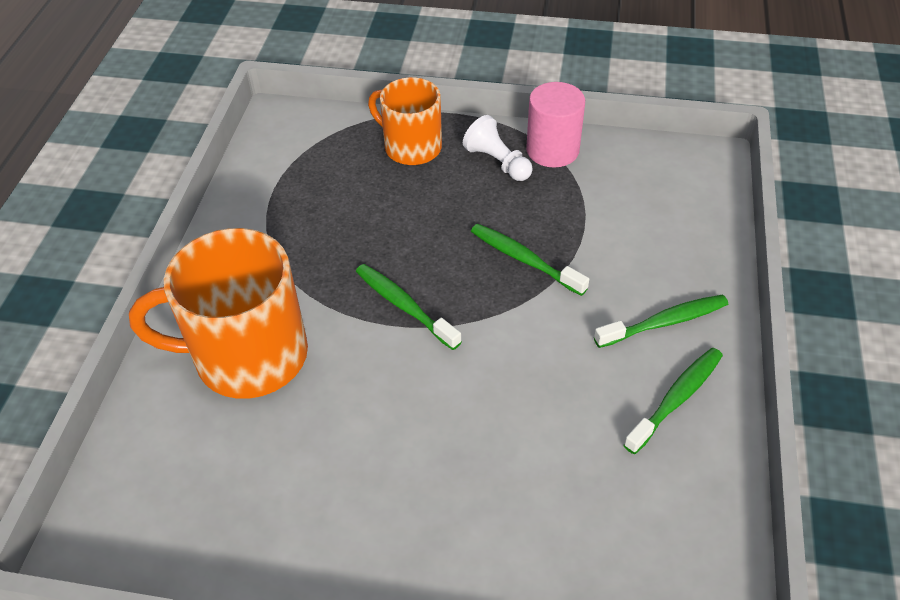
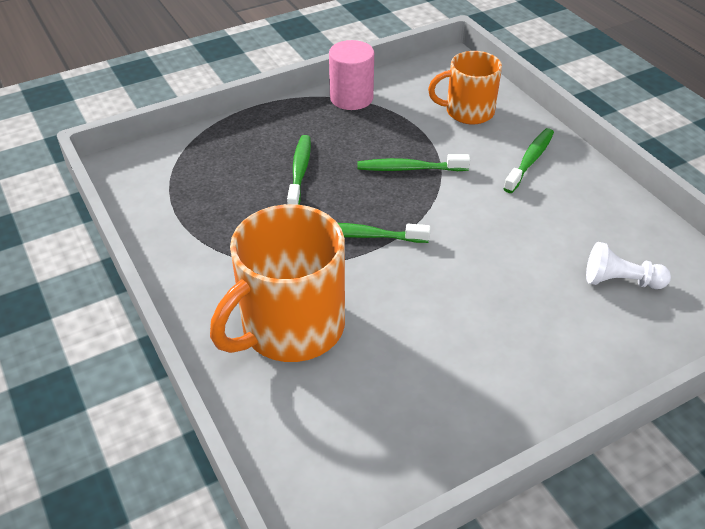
camera: 40 degrees left, 5 degrees down
orange mug [368,77,442,165] -> orange mug moved to [428,51,502,124]
white pawn [463,115,533,181] -> white pawn moved to [586,242,671,289]
green toothbrush [624,348,723,454] -> green toothbrush moved to [287,135,311,205]

